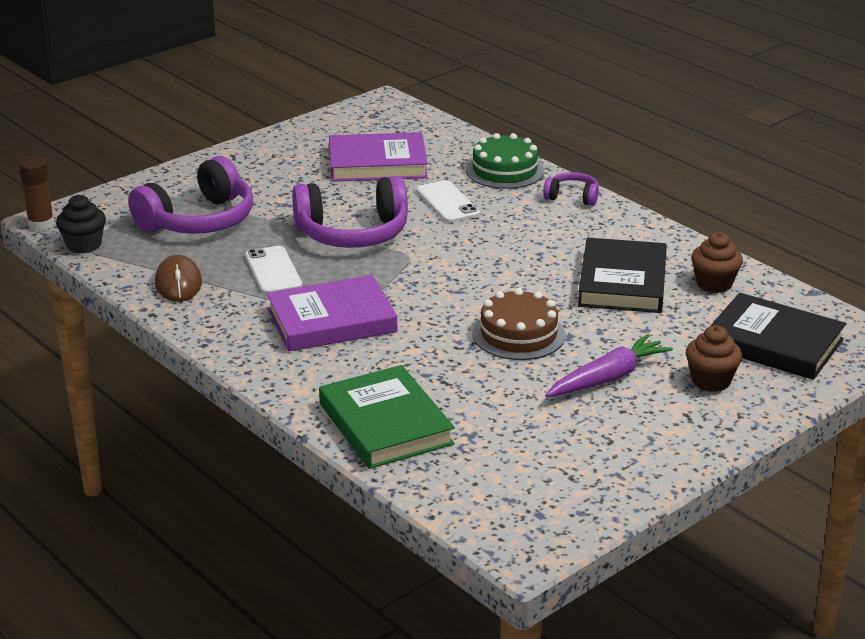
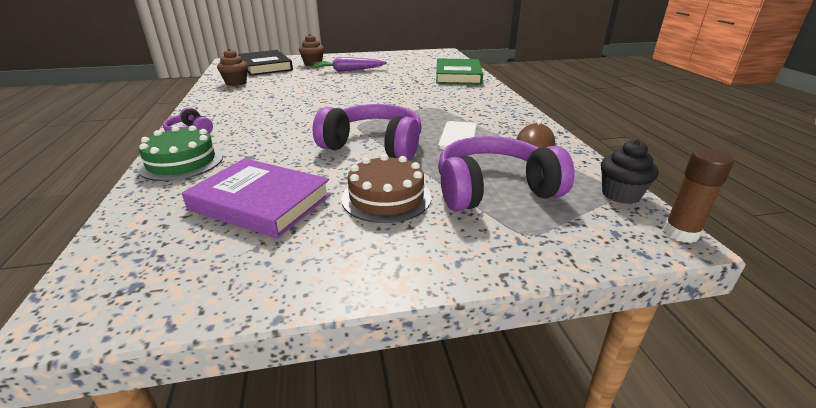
camera: 150 degrees left, 0 degrees up
purple book [267,275,398,351] -> none
white phone [416,180,480,223] -> none
brown cake [472,288,565,360] -> brown cake moved to [341,154,432,223]
black book [578,238,667,313] -> none

